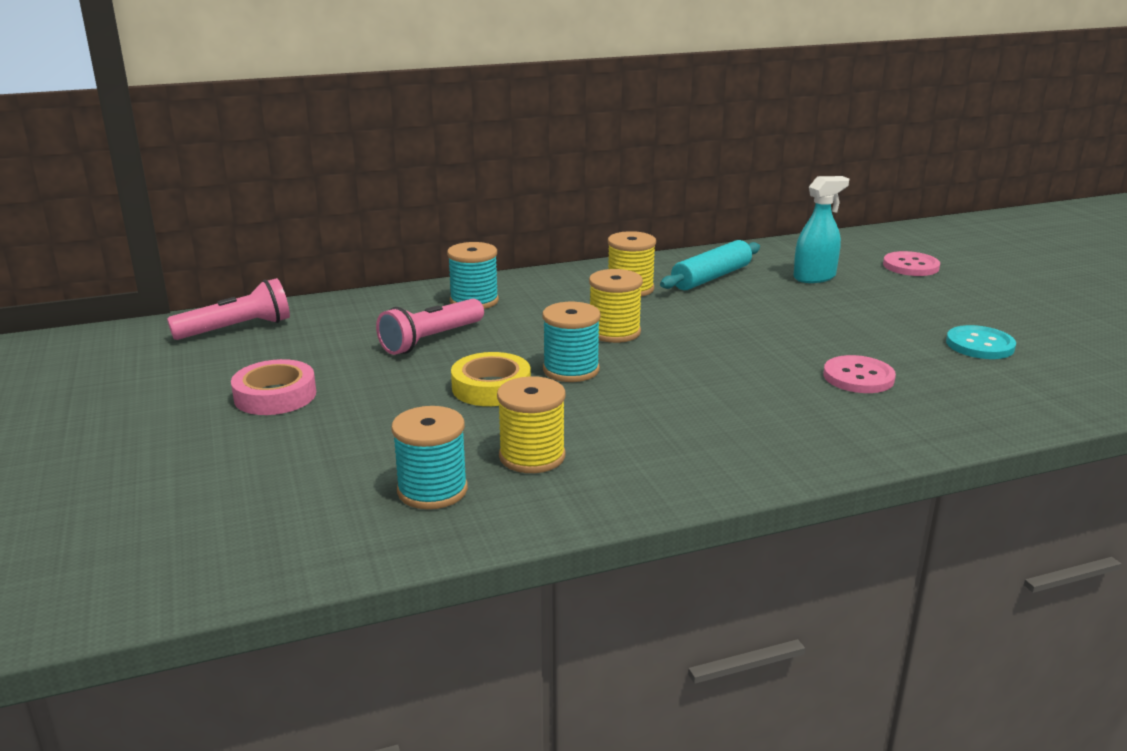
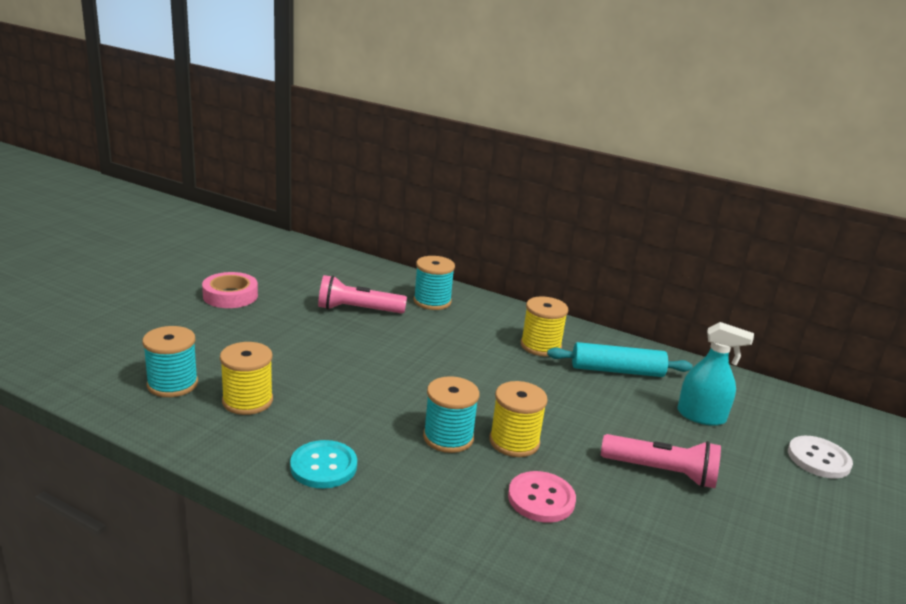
camera: 45 degrees right, 0 degrees up
pink flashlight [167,278,290,340] -> pink flashlight moved to [601,434,721,488]
yellow tape [451,352,531,406] -> none
turquoise spool [543,302,601,382] -> turquoise spool moved to [423,376,479,453]
yellow spool [589,269,643,343] -> yellow spool moved to [489,381,548,457]
pink button [883,251,940,276] -> white button [788,436,853,479]
turquoise button [946,325,1016,359] -> turquoise button moved to [290,440,357,489]

